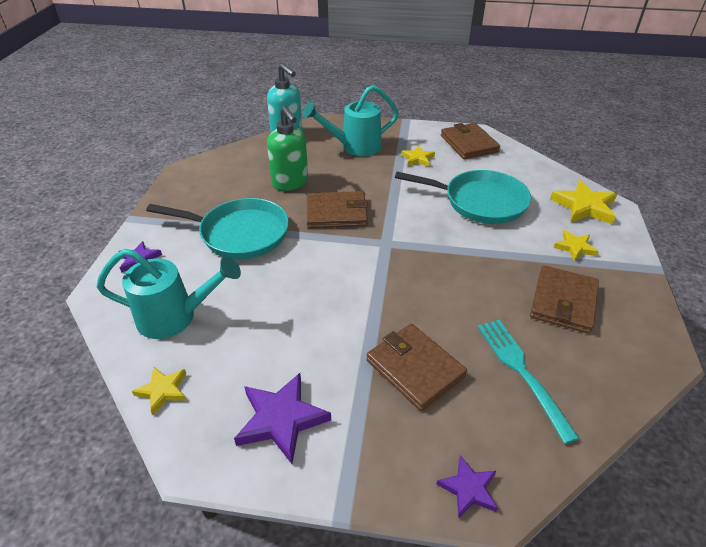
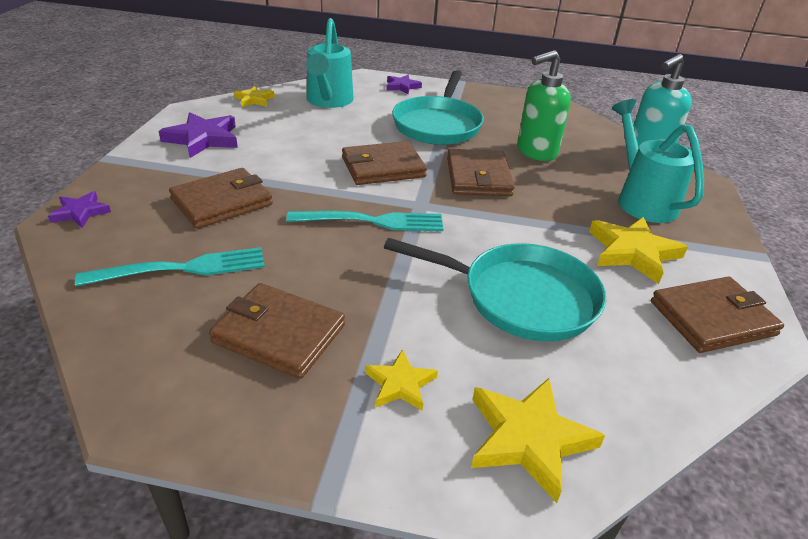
camera: 90 degrees right, 5 degrees down
turquoise pan [395,170,531,224] -> turquoise pan turned 90 degrees counterclockwise [384,238,606,342]
yellow star [401,146,435,167] -> yellow star [589,217,688,284], size x1.70
none -> turquoise fork [286,211,443,231]
none -> brown wallet [342,141,427,185]

